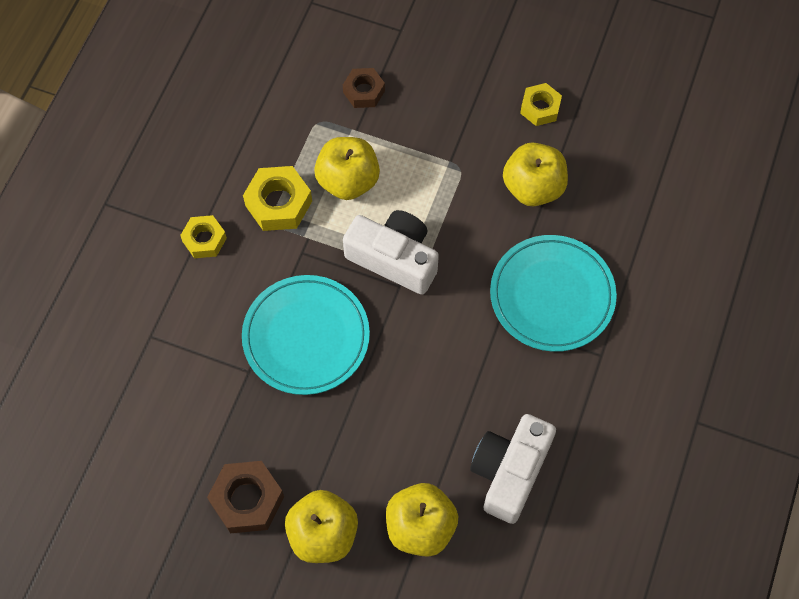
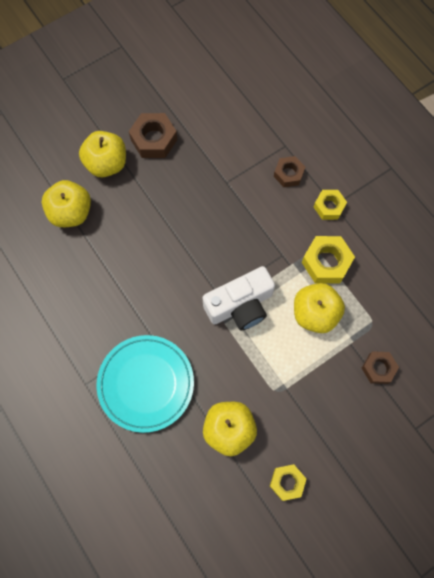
camera: 125 degrees right, 5 degrees up
turquoise plate [242,275,370,395] -> none
white camera [470,414,556,524] -> none
none -> brown nut [274,156,305,187]

